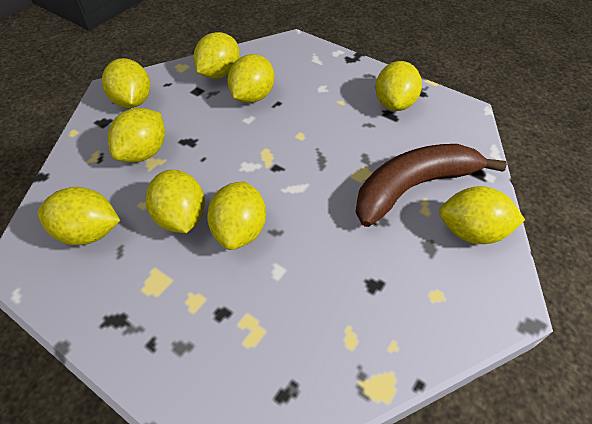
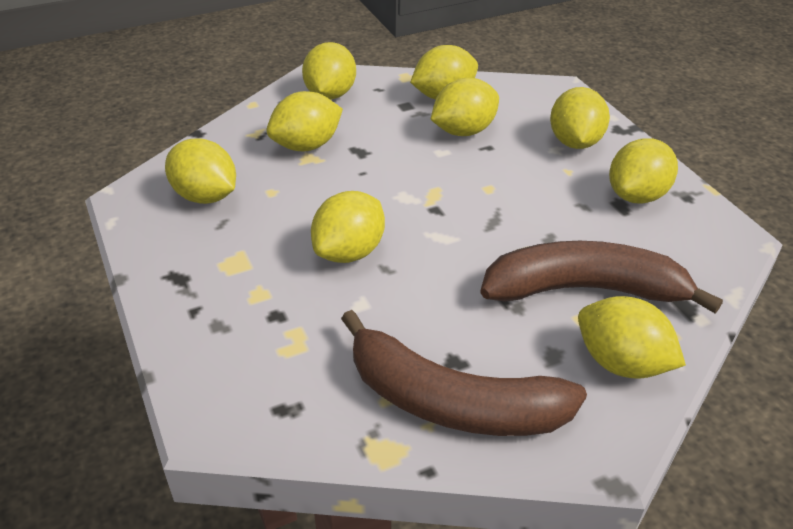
camera: 30 degrees right, 10 degrees down
yellow lemon [146,170,205,233] -> yellow lemon moved to [550,87,610,149]
none -> brown banana [341,310,587,436]

